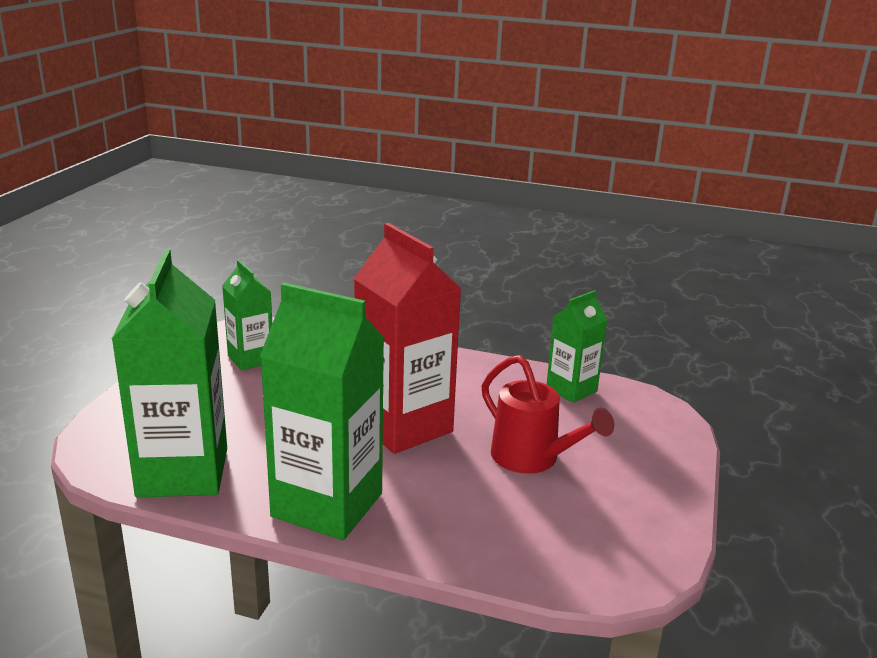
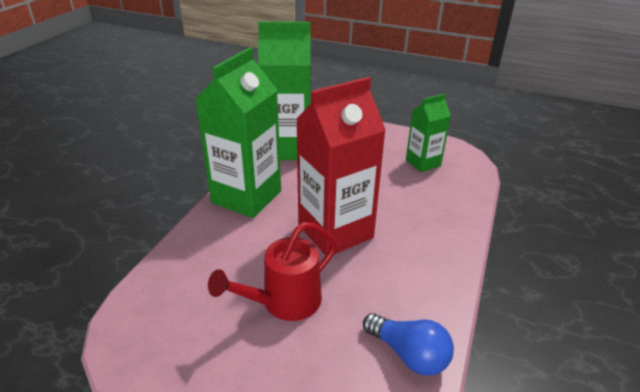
camera: 95 degrees right, 10 degrees up
green carton [547,290,607,403] -> blue light bulb [363,313,454,376]

